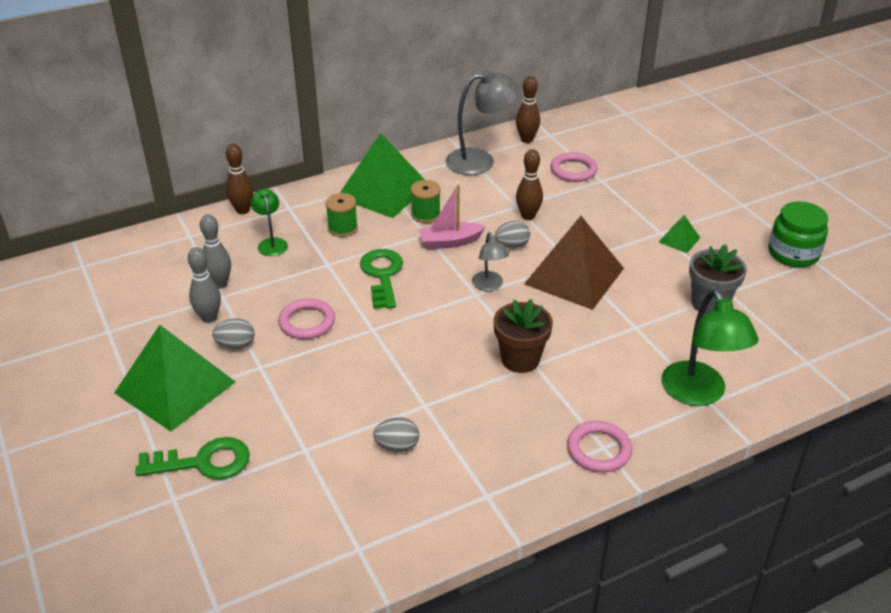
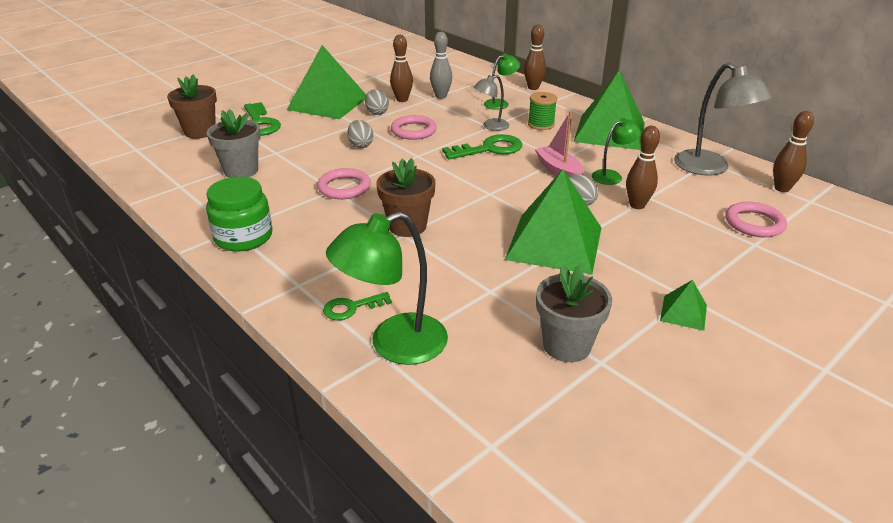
camera: 75 degrees right, 5 degrees down
grey bowling pin [188,247,221,323] -> brown bowling pin [390,35,413,102]
grey egg [373,417,419,452] -> grey egg moved to [347,120,373,148]
green spool [411,180,441,223] -> none
grey lamp [472,232,509,291] -> grey lamp moved to [474,75,509,131]
brown pyramid [524,216,624,310] -> green pyramid [505,169,601,274]
pink ring [567,421,632,473] -> pink ring moved to [317,168,371,199]
green jar [768,201,828,267] -> green jar moved to [206,177,272,252]
none -> brown flower pot [167,74,217,139]
none -> grey flower pot [206,109,260,178]
none -> green key [323,292,392,320]
none -> green lamp [592,118,641,185]

